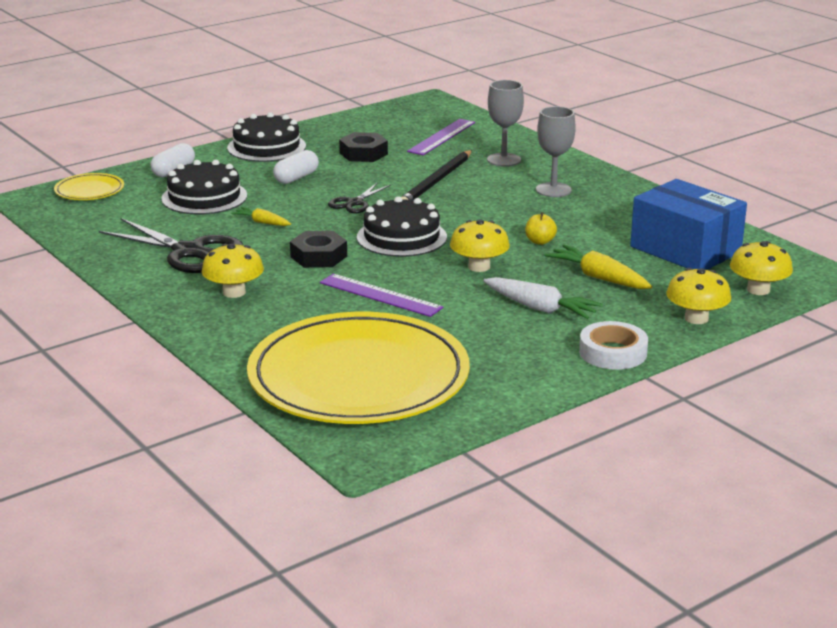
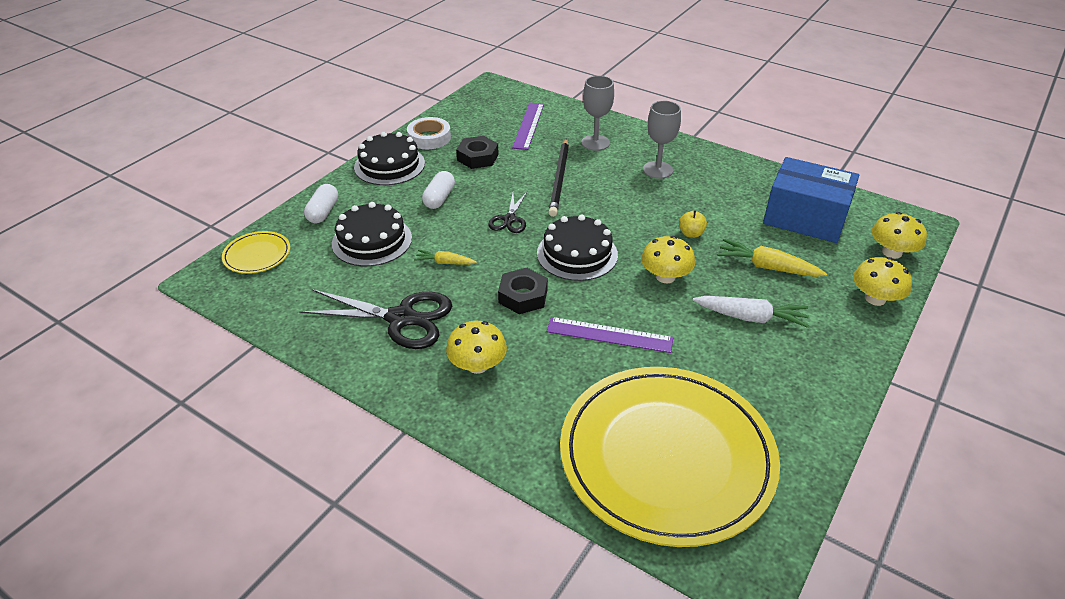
camera: 20 degrees left, 15 degrees up
white tape [579,321,648,370] -> white tape moved to [407,117,451,149]

